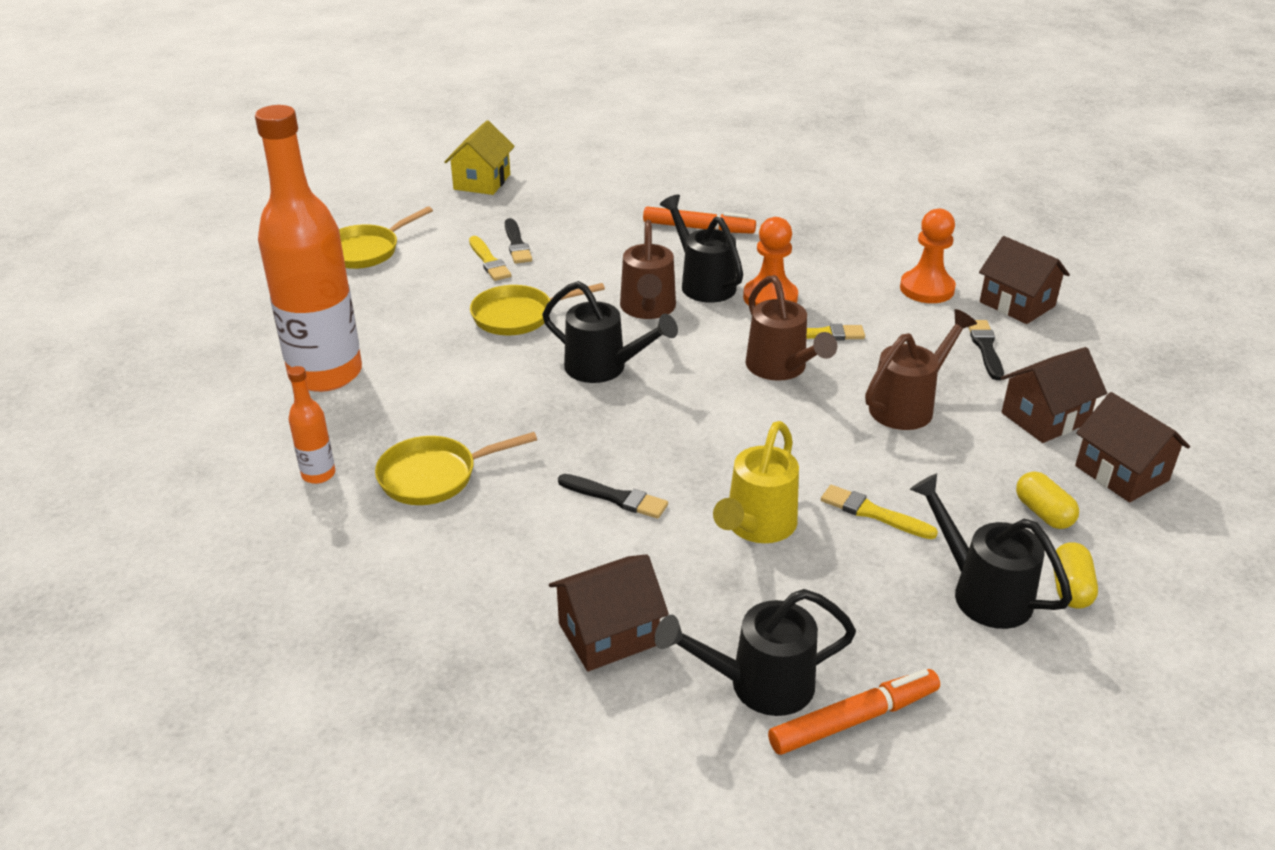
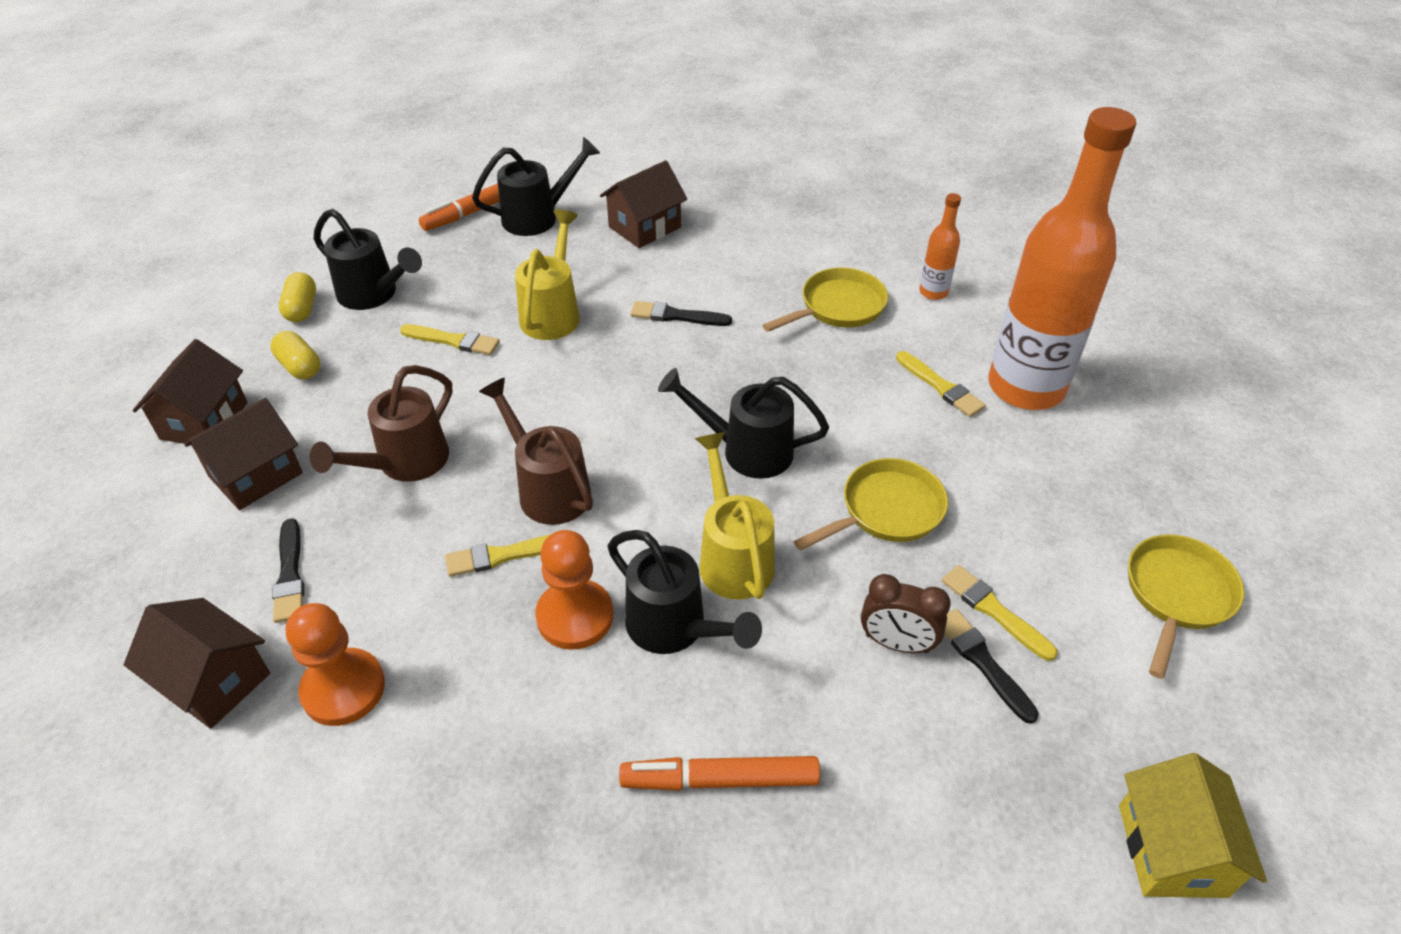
camera: 165 degrees right, 10 degrees up
brown watering can [620,220,676,319] -> yellow watering can [695,432,775,600]
brown house [1075,392,1190,502] -> brown house turned 60 degrees clockwise [133,339,248,445]
none -> brown clock [861,574,951,653]
none -> yellow brush [896,351,986,417]

